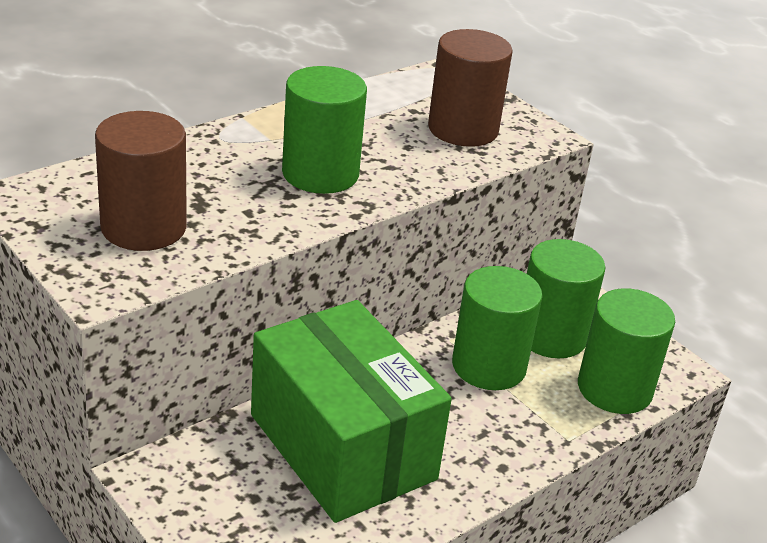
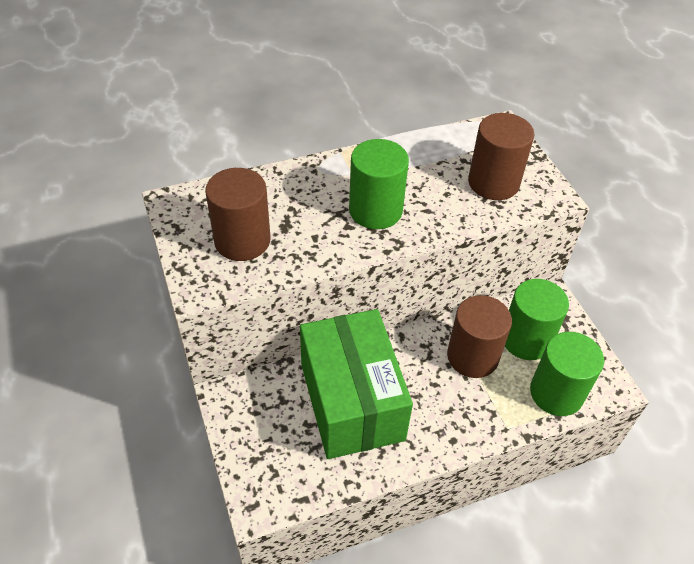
camera: 20 degrees right, 15 degrees up
green cylinder [452,266,543,390] -> brown cylinder [447,295,512,378]

